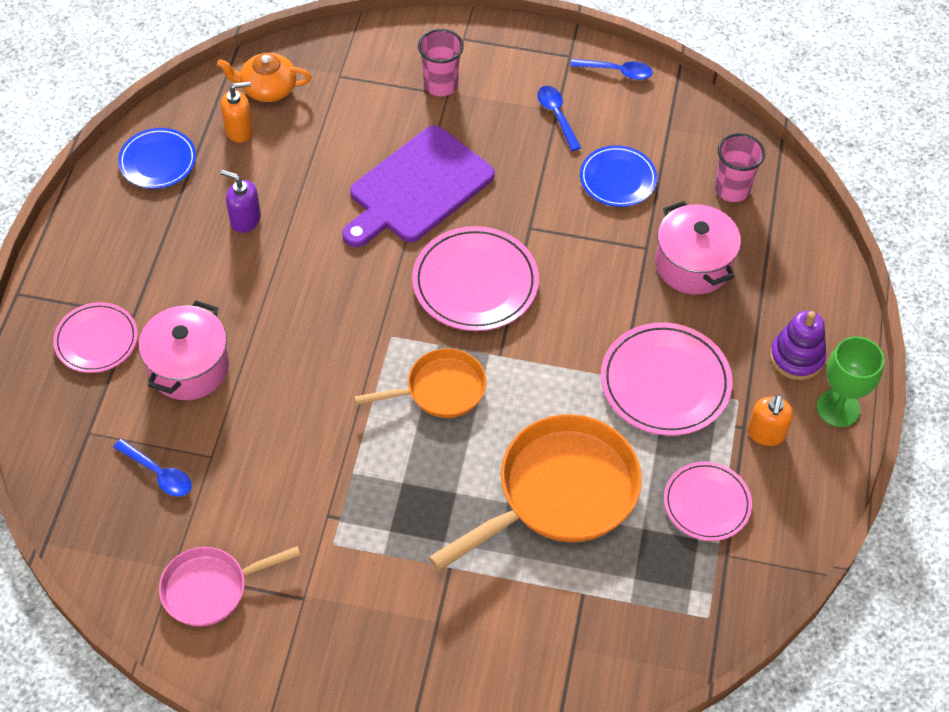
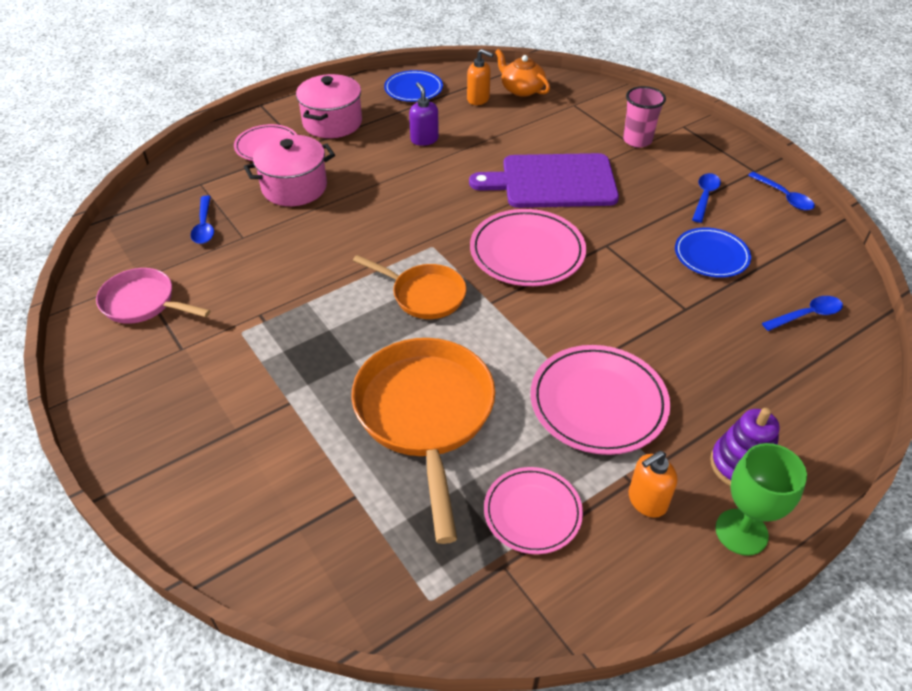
camera: 45 degrees right, 10 degrees down
orange pan [429,414,642,571] -> orange pan turned 105 degrees counterclockwise [351,338,495,544]
pink pot [655,201,741,295] -> pink pot moved to [296,74,362,138]
pink cup [715,133,765,202] -> blue spoon [762,296,843,331]

